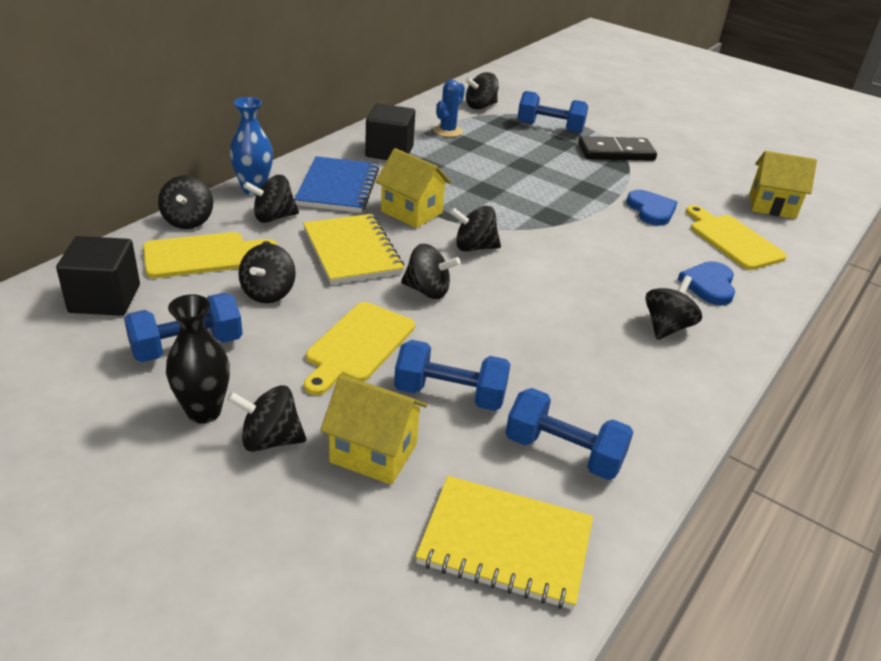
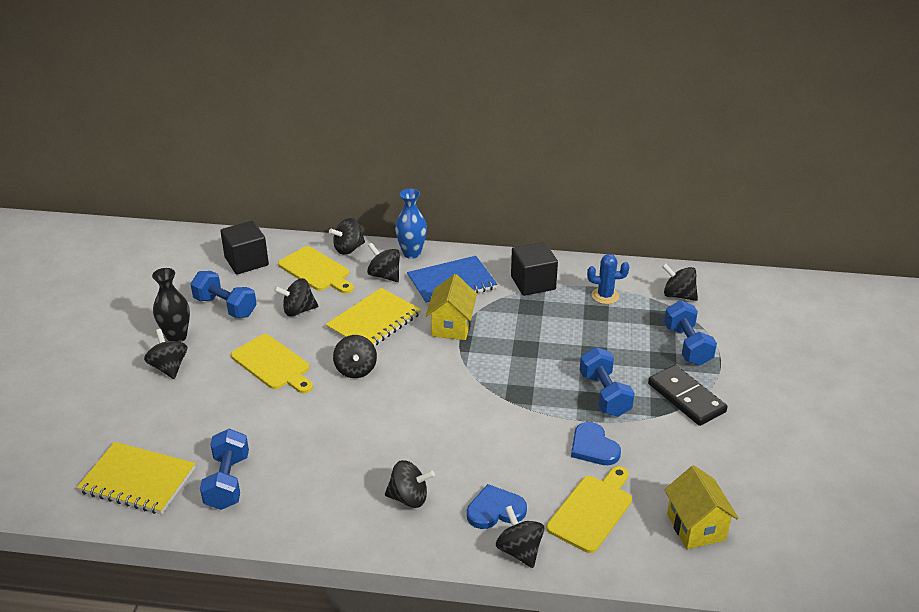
camera: 65 degrees right, 0 degrees up
yellow cutting board [304,302,415,395] -> yellow cutting board turned 135 degrees counterclockwise [231,334,313,393]
yellow house [320,374,427,485] -> none
blue dumbbell [394,340,511,411] -> blue dumbbell moved to [580,347,635,417]
yellow notebook [415,476,593,610] -> yellow notebook turned 60 degrees counterclockwise [77,442,195,514]
black spinning top [450,206,501,252] -> black spinning top moved to [496,506,544,568]
blue heart [626,190,678,226] -> blue heart turned 105 degrees clockwise [571,422,621,465]

